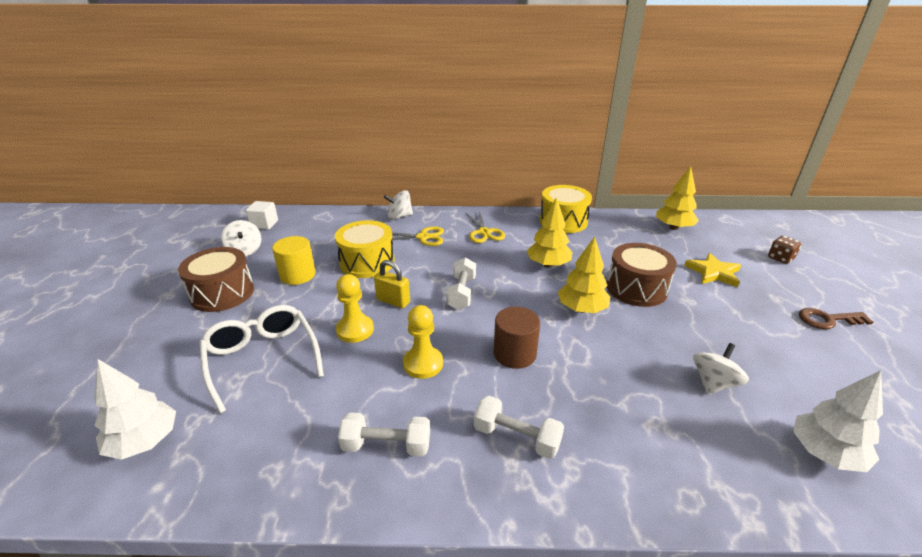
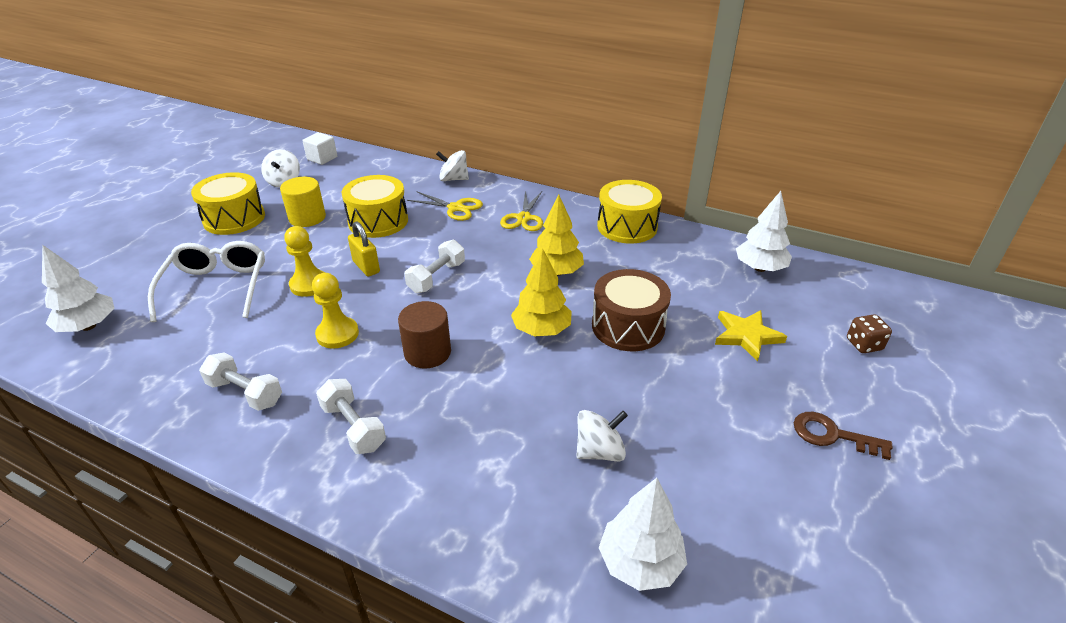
camera: 25 degrees right, 5 degrees up
brown drum [178,247,254,312] -> yellow drum [191,172,265,235]
yellow tree [656,166,699,230] -> white tree [736,191,792,272]

